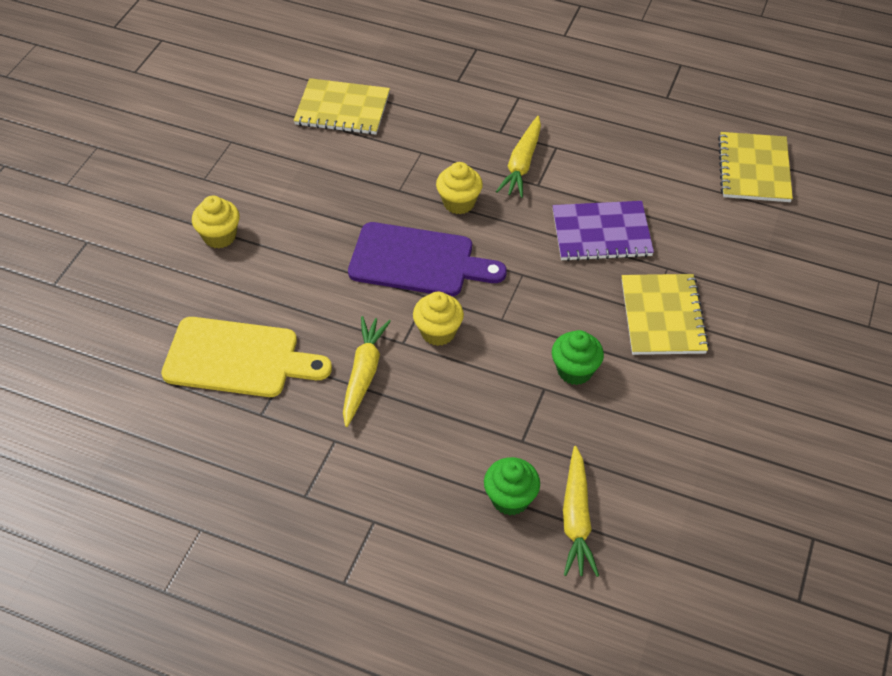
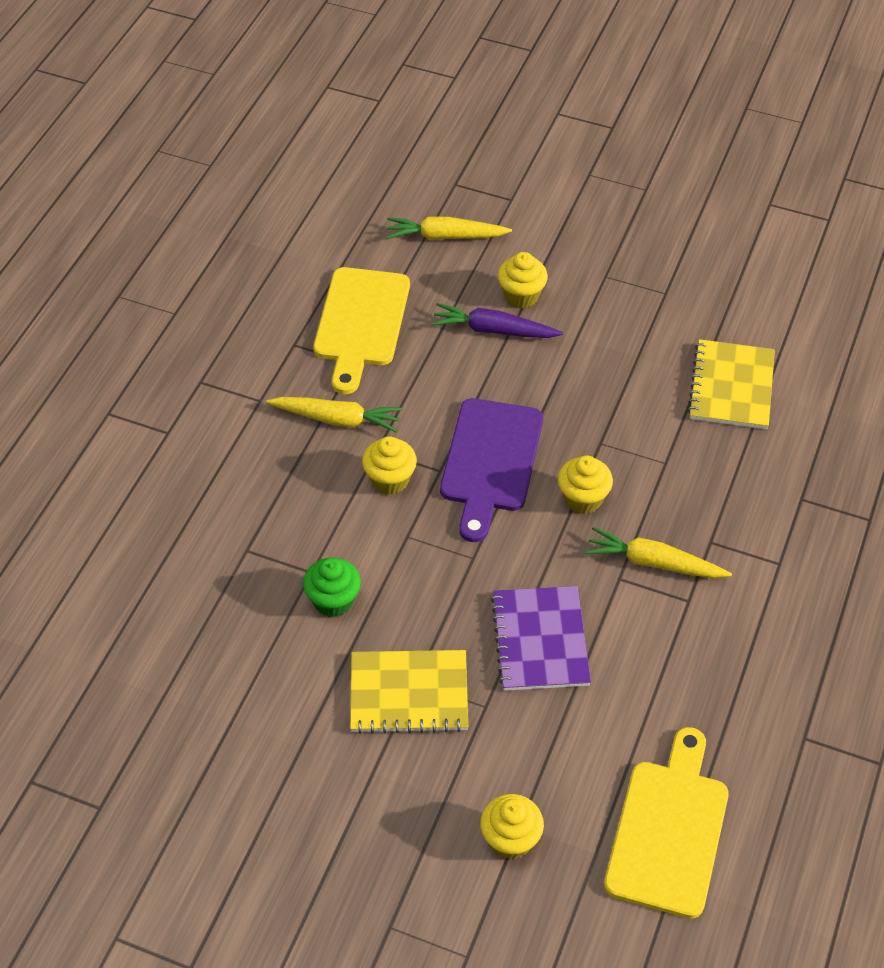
camera: 90 degrees right, 0 degrees up
green cupcake [484,457,540,516] -> none
yellow carrot [563,446,599,577] -> yellow carrot moved to [386,216,512,240]
yellow notebook [718,132,793,202] -> yellow cutting board [604,727,729,919]
none -> purple carrot [431,303,563,338]
none -> yellow cupcake [480,794,544,860]

